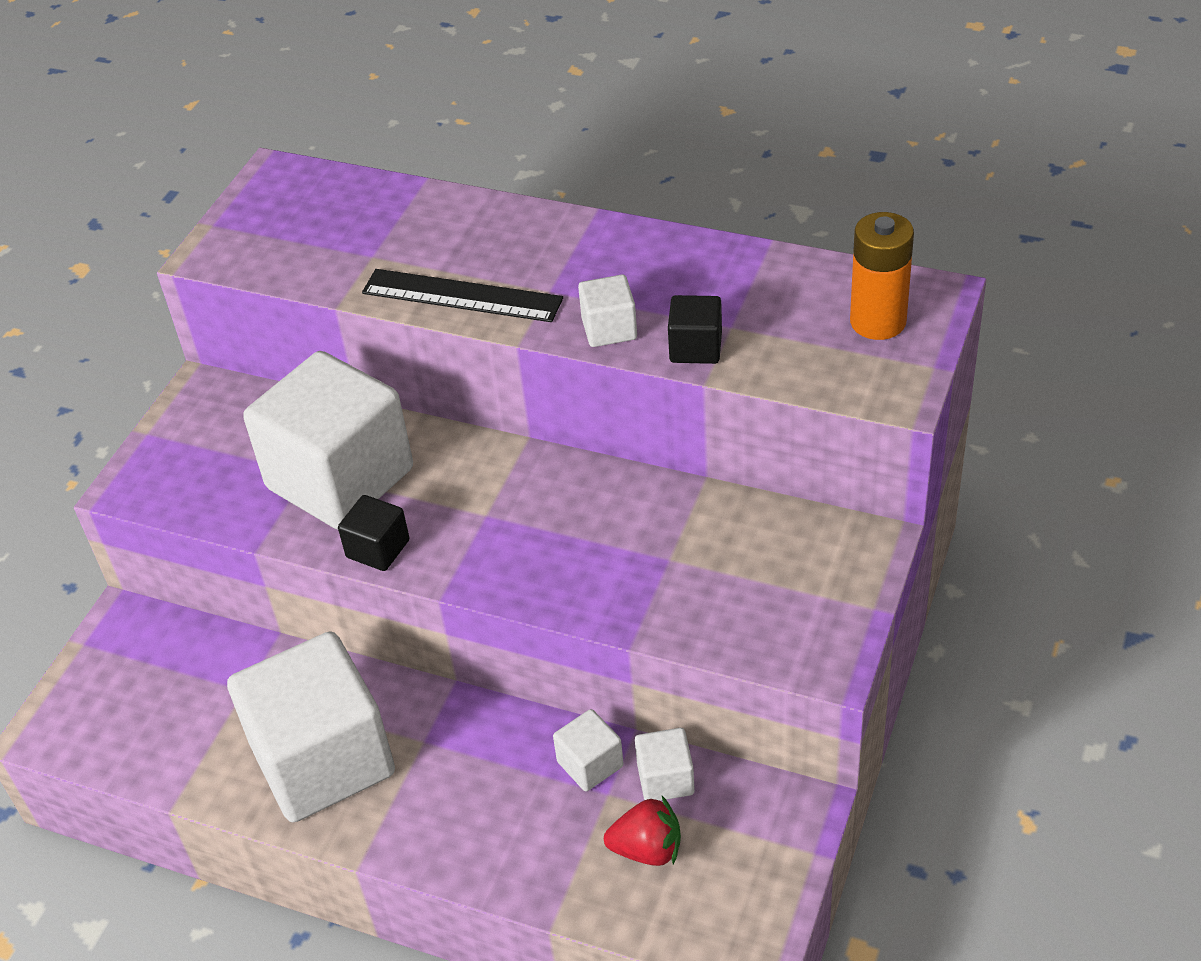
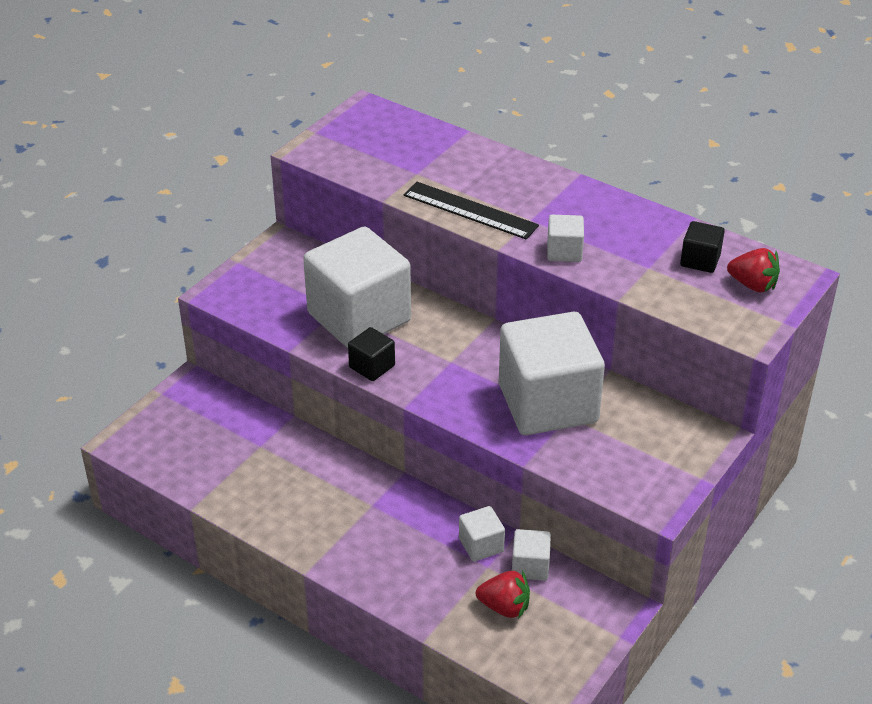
camera: 10 degrees right, 5 degrees down
white cube [227,632,395,822] -> white cube moved to [499,312,605,435]
black cube [668,295,722,364] -> black cube moved to [680,221,725,273]
orange battery [850,212,914,340] -> red strawberry [727,248,780,293]

